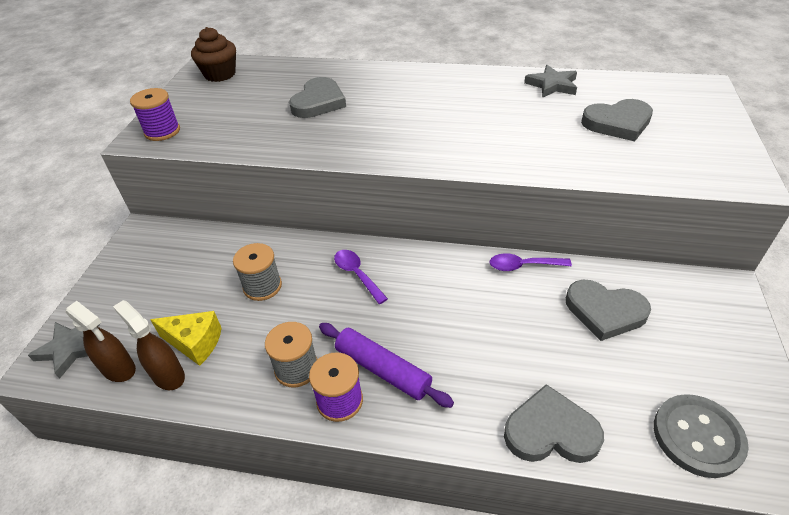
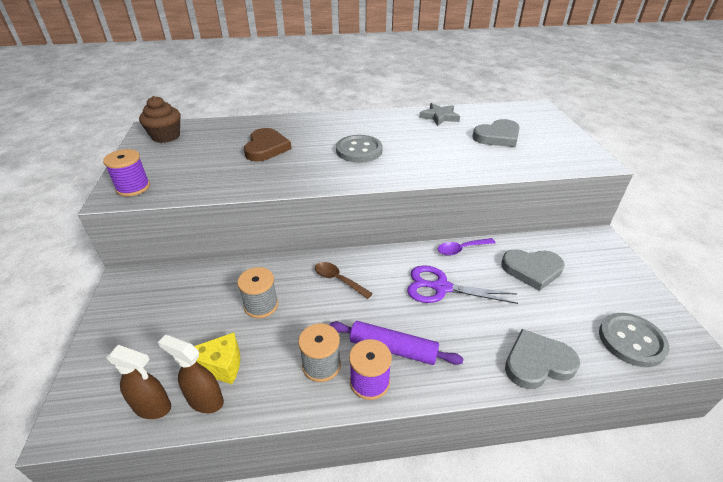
camera: 20 degrees left, 5 degrees down
grey star [28,322,100,379] -> none
grey heart [289,77,346,118] -> brown heart [244,128,292,162]
purple spoon [334,250,388,304] -> brown spoon [315,262,373,299]
none -> grey button [336,135,382,163]
none -> purple scissors [407,265,518,304]

